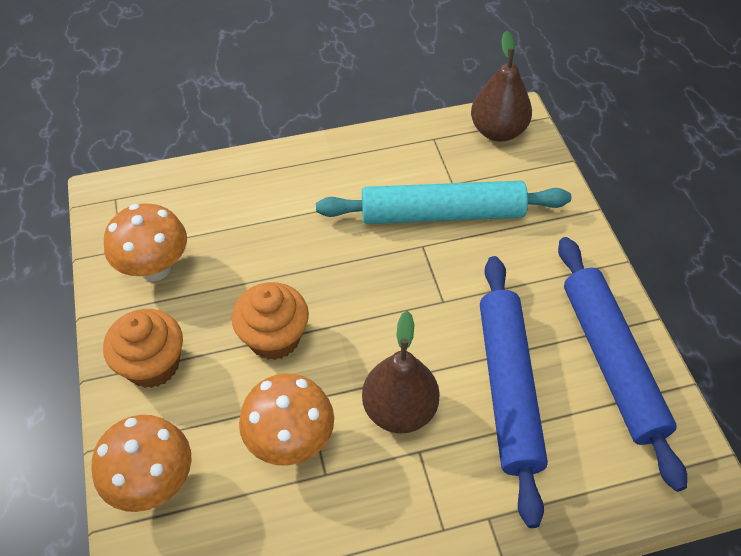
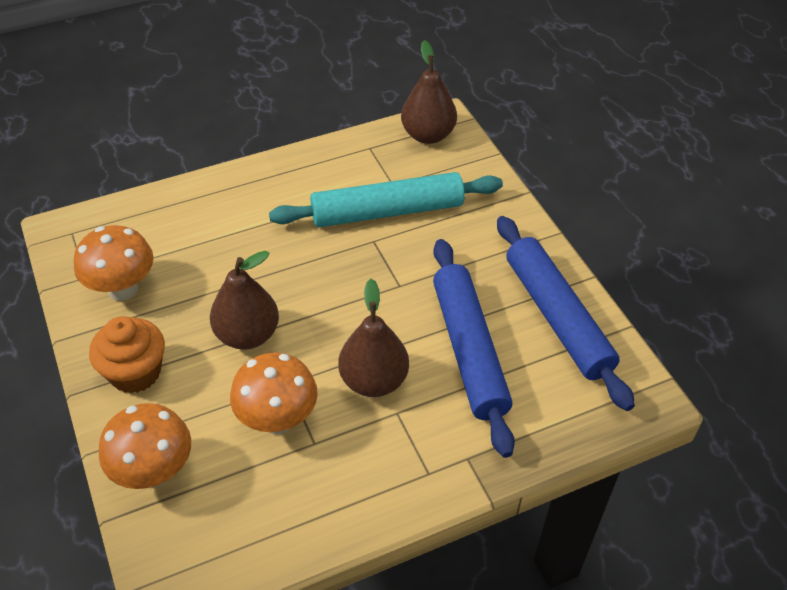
camera: 10 degrees left, 5 degrees down
orange cupcake [231,282,309,360] -> brown pear [210,251,279,350]

